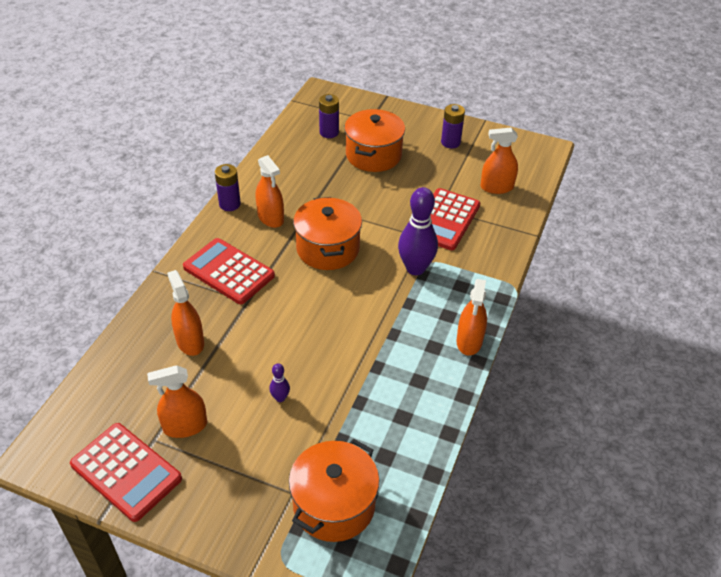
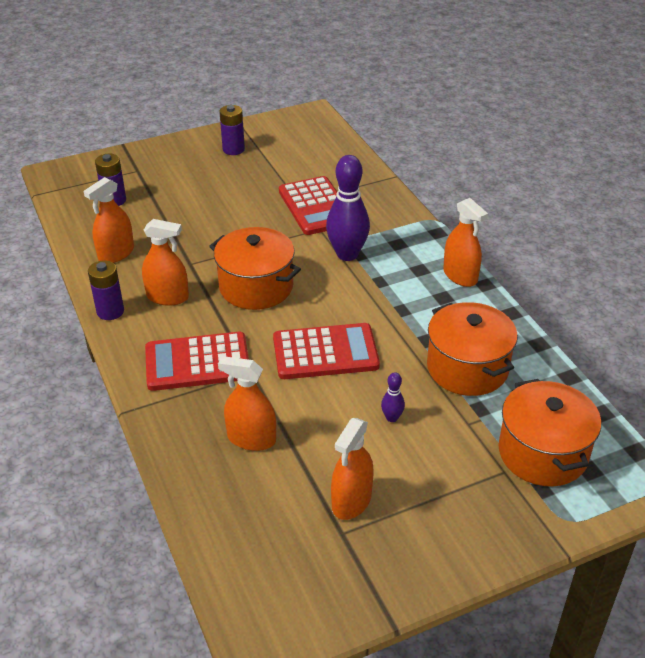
camera: 45 degrees left, 5 degrees down
red calculator [70,423,182,522] -> red calculator moved to [273,323,380,379]
orange pot [344,109,405,172] -> orange pot moved to [427,302,518,396]
orange spray bottle [481,128,518,194] -> orange spray bottle moved to [84,177,134,263]

